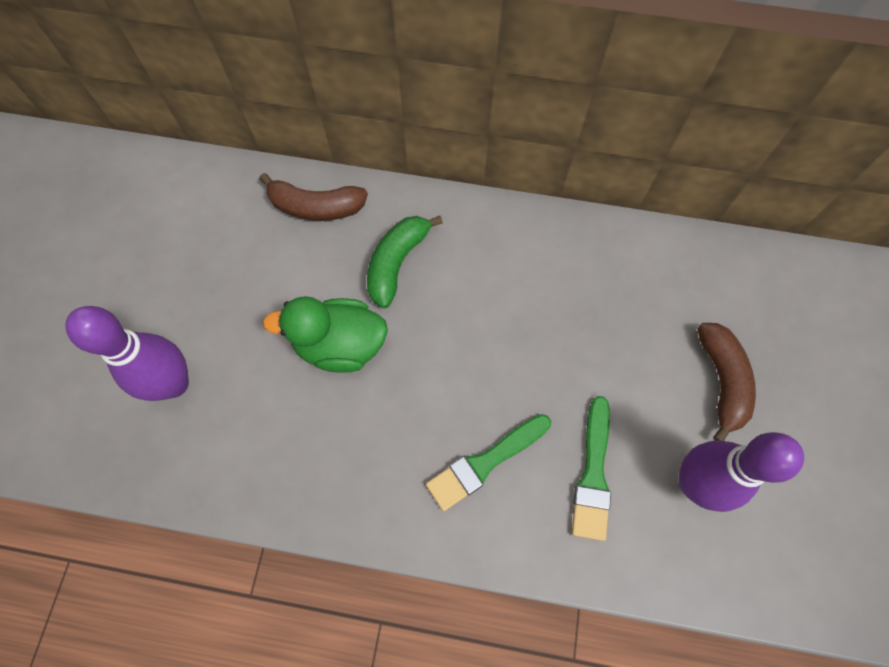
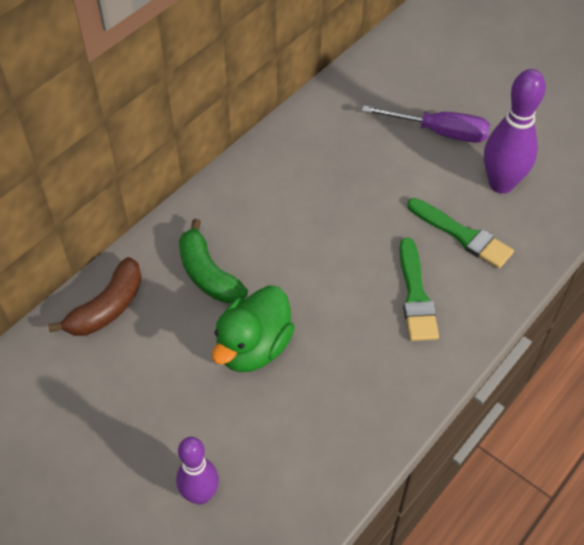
camera: 60 degrees left, 15 degrees down
purple bowling pin [65,306,189,401] -> purple bowling pin [176,437,219,505], size x0.65
brown banana [697,323,756,441] -> purple screwdriver [362,105,490,143]

